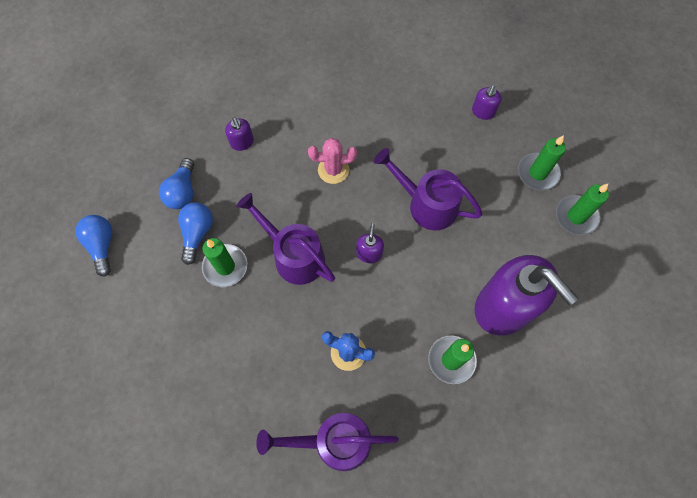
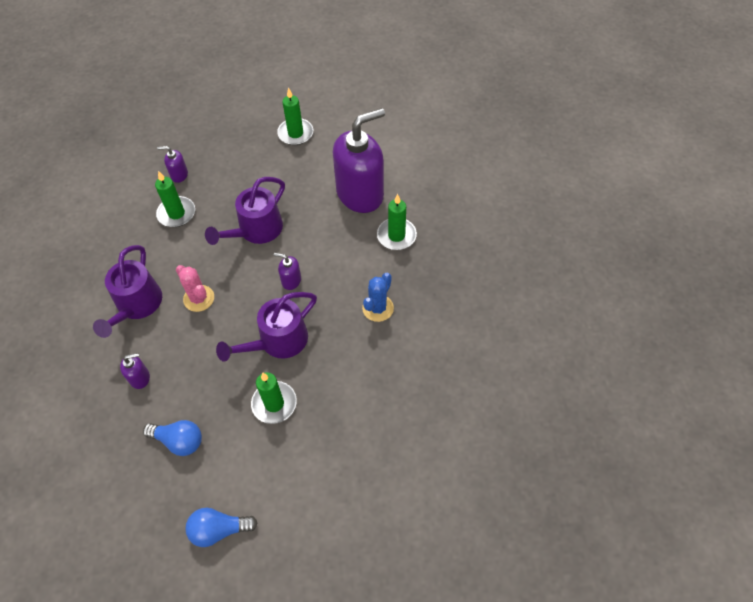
camera: 80 degrees left, 10 degrees down
blue light bulb [178,202,213,265] -> none
purple watering can [256,413,399,471] -> purple watering can moved to [93,245,162,338]
pink cactus [308,138,357,184] -> pink cactus turned 45 degrees counterclockwise [176,265,214,312]
purple soap dispenser [472,85,501,120] -> purple soap dispenser turned 150 degrees clockwise [157,146,188,183]
green candle [518,135,566,190] -> green candle moved to [155,171,195,227]

